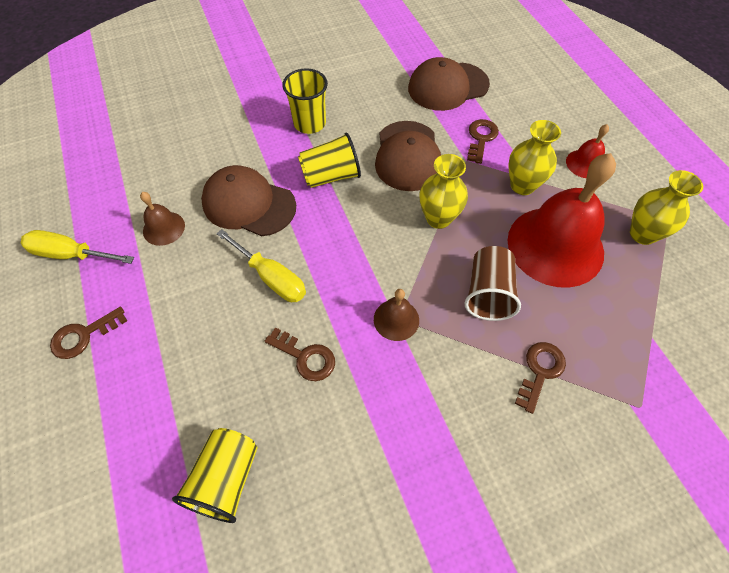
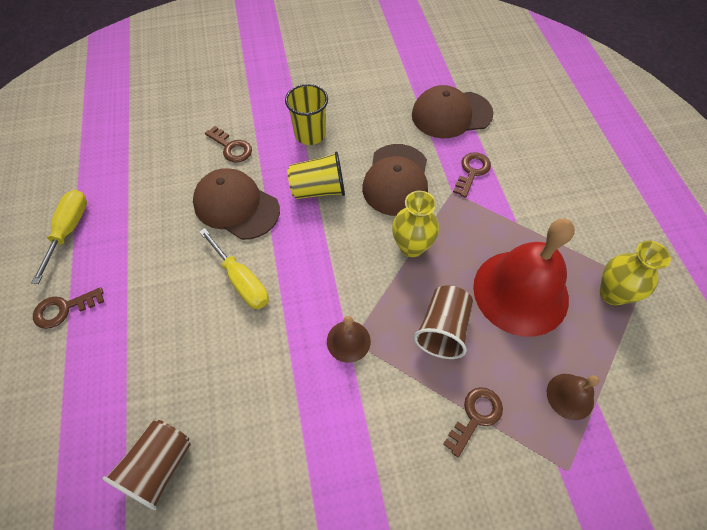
camera: 10 degrees right, 0 degrees up
yellow screwdriver [21,230,134,264] -> yellow screwdriver turned 75 degrees clockwise [31,190,87,284]
brown bell [140,192,185,246] -> brown bell moved to [547,374,599,420]
yellow cup [172,428,258,523] -> brown cup [102,420,191,510]
brown key [265,327,335,381] -> brown key moved to [205,126,252,163]
yellow vase [508,120,561,195] -> none
red bell [566,124,609,178] -> none

